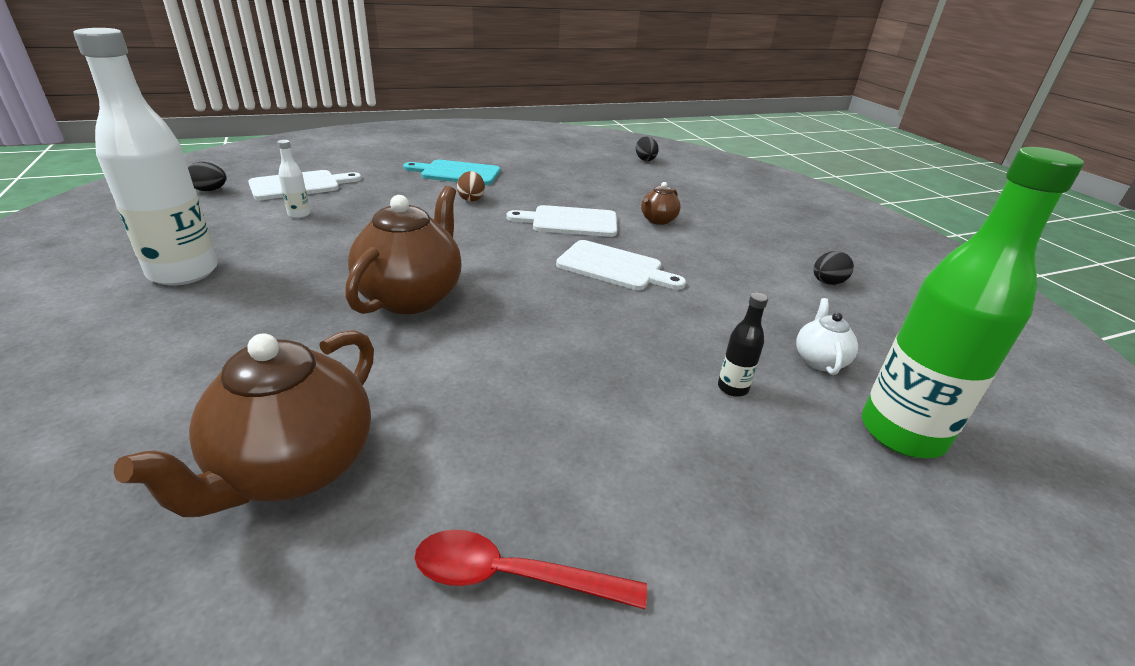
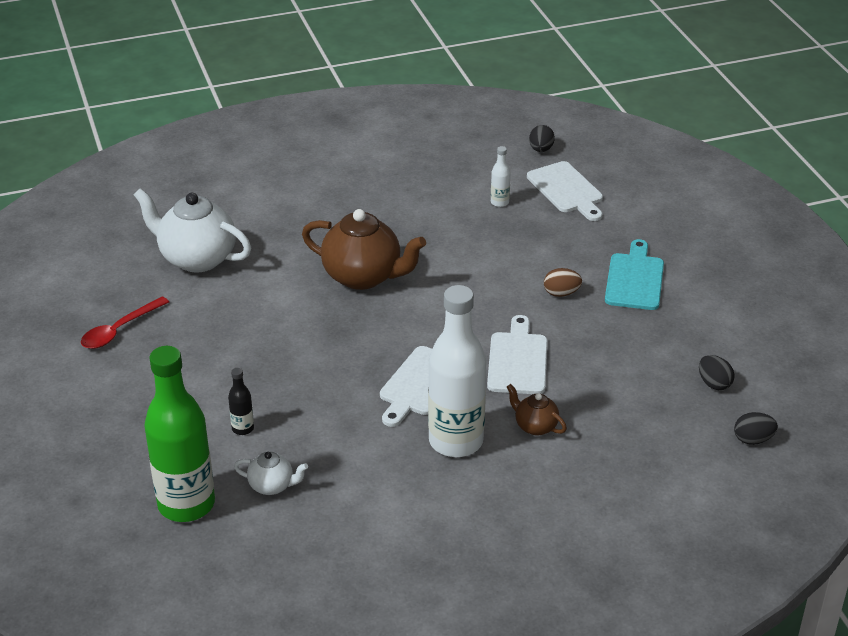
camera: 95 degrees right, 5 degrees up
white bottle [73,28,218,286] -> white bottle moved to [428,285,486,457]
brown teapot [114,330,374,517] -> white teapot [134,188,251,273]
red spoon [415,530,647,609] -> red spoon turned 150 degrees counterclockwise [81,297,169,349]
black egg [813,251,854,285] -> black egg moved to [699,355,735,390]

